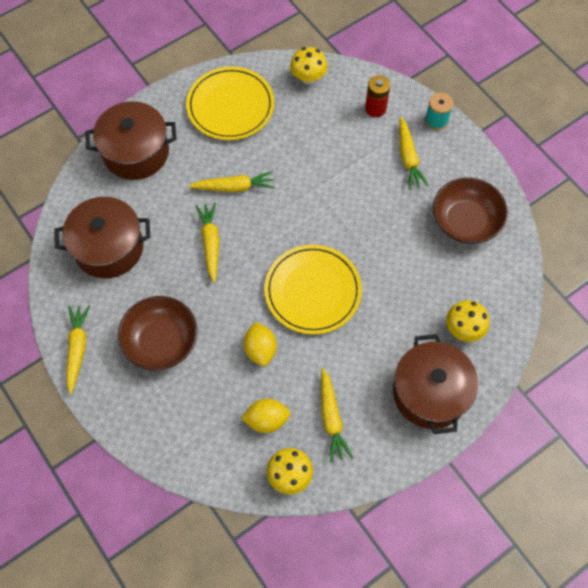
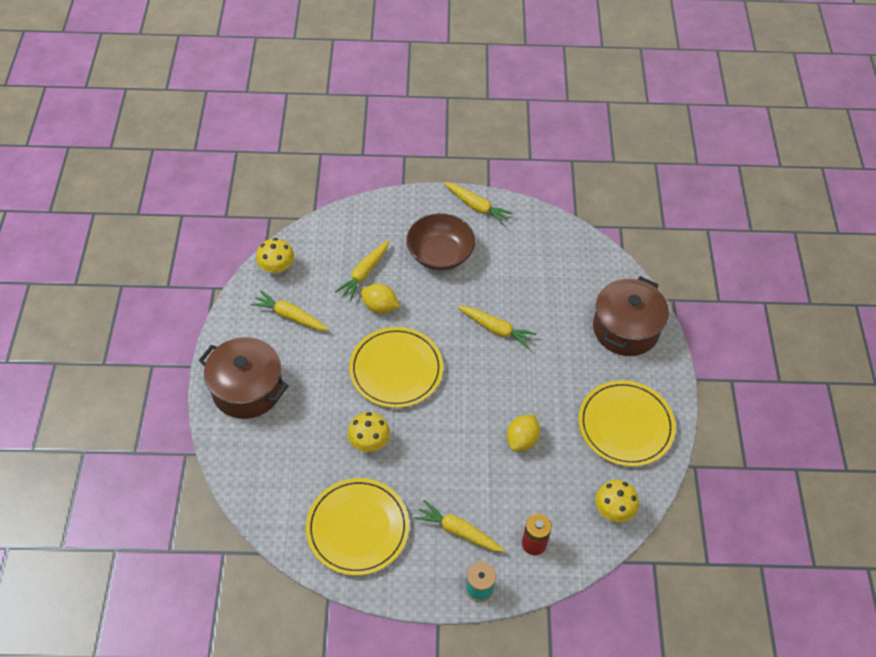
camera: 125 degrees right, 10 degrees down
brown pot [54,197,151,278] -> none
yellow carrot [189,171,275,192] -> yellow carrot moved to [335,240,389,300]
yellow lemon [241,399,290,433] -> yellow lemon moved to [507,415,540,451]
brown bowl [433,178,508,244] -> yellow plate [306,478,409,576]
yellow mushroom [446,300,489,342] -> yellow mushroom moved to [348,412,390,452]

